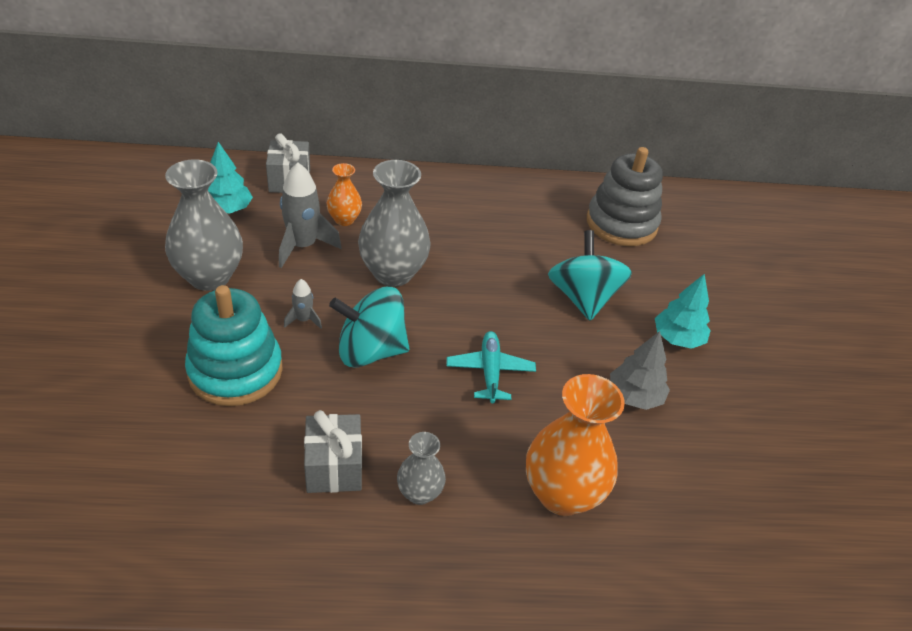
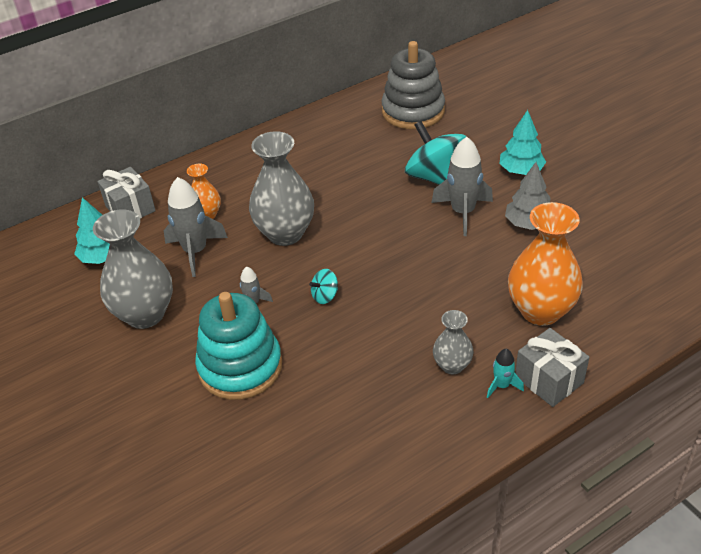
camera: 25 degrees left, 0 degrees up
grey gift [304,410,362,493] -> grey gift moved to [515,328,589,407]
turquoise spinning top [329,286,409,367] -> turquoise spinning top [309,269,338,304], size x0.45
turquoise plane [446,331,536,403] -> none
none -> grey rocket [431,137,493,236]
none -> turquoise rocket [487,349,524,398]

